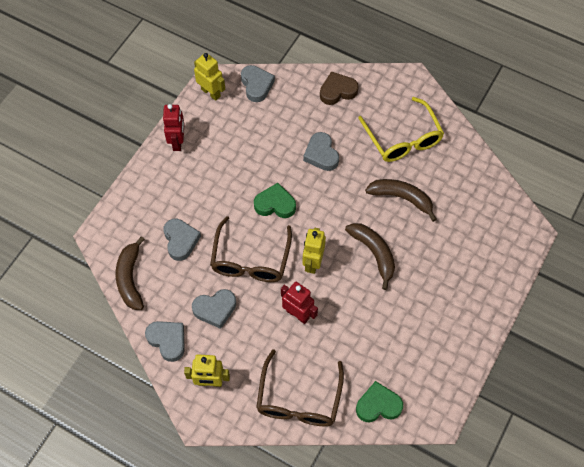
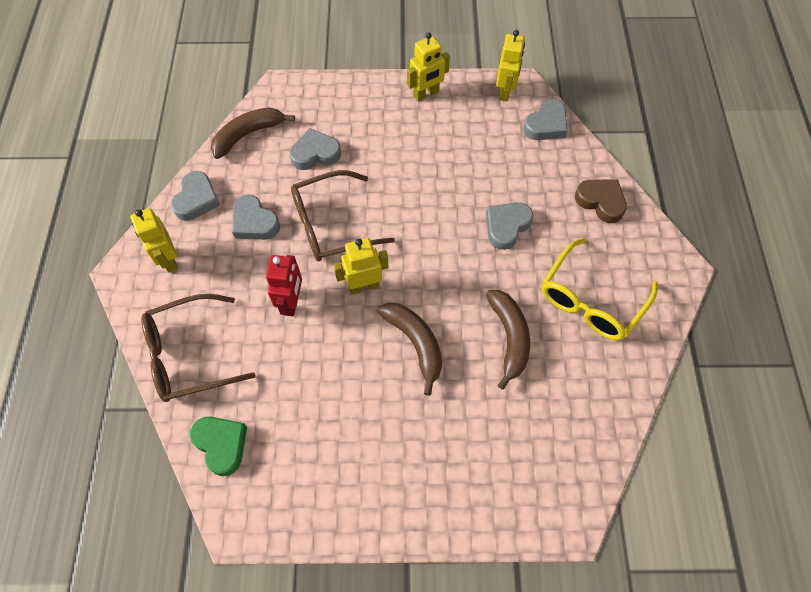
camera: 60 degrees right, 0 degrees up
red robot [163,104,184,151] -> yellow robot [407,32,450,102]
grey heart [163,219,201,261] -> grey heart turned 150 degrees counterclockwise [289,128,341,170]
green heart [254,183,296,218] -> none
brown banana [345,223,395,290] -> brown banana turned 60 degrees counterclockwise [377,303,442,396]

